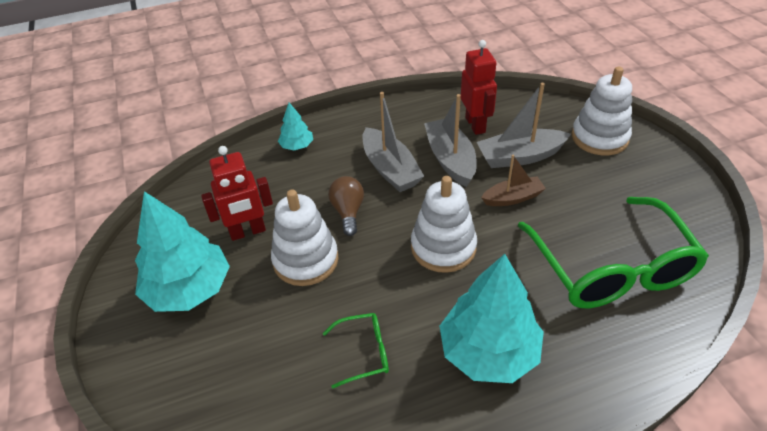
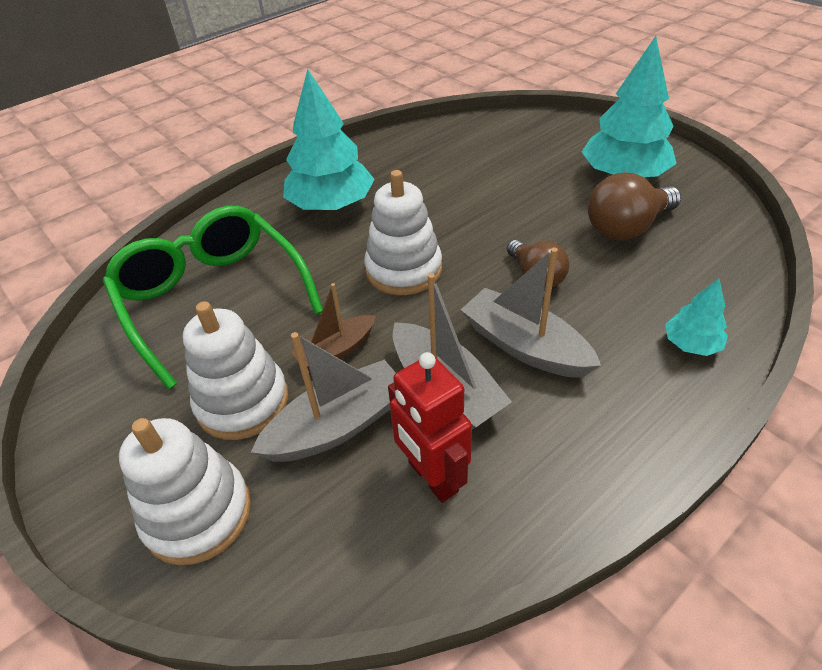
camera: 160 degrees right, 0 degrees up
red robot [201,146,273,241] -> brown light bulb [588,172,681,240]
white stacking toy [271,190,339,286] -> white stacking toy moved to [183,301,288,440]
green glasses [323,313,389,389] -> none

